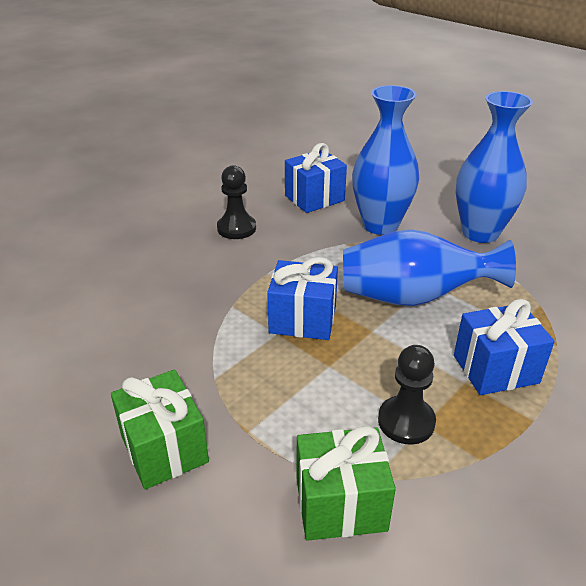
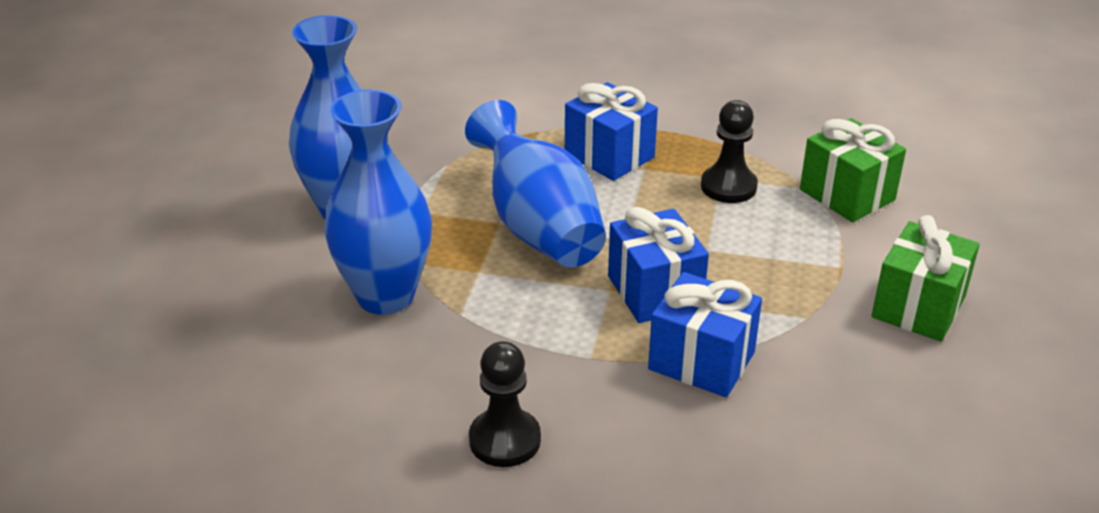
camera: 120 degrees left, 0 degrees up
blue gift [285,143,347,213] -> blue gift moved to [648,272,762,397]

